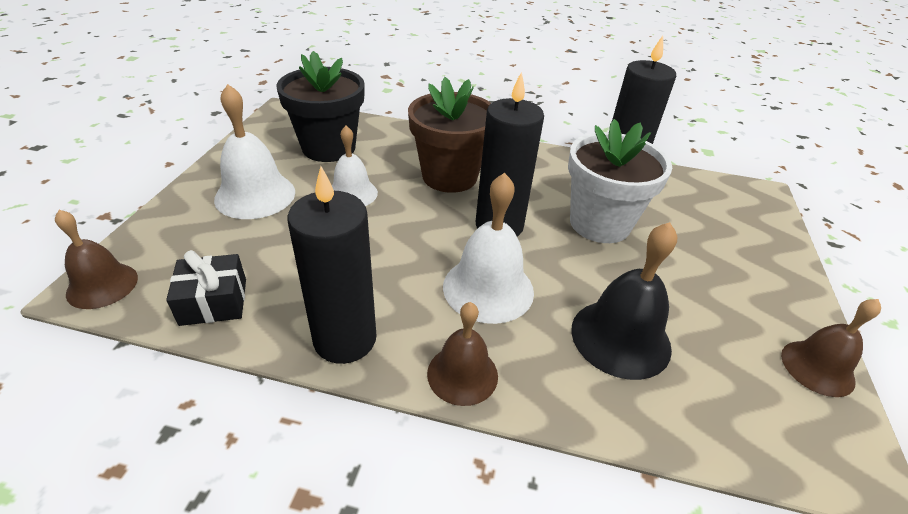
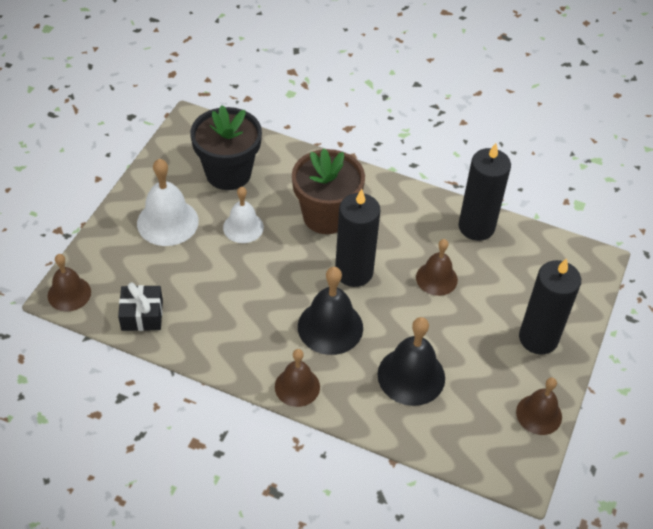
camera: 10 degrees right, 10 degrees up
black candle [287,166,376,364] -> black candle moved to [519,258,581,355]
white bell [443,173,534,324] -> black bell [298,267,363,355]
white flower pot [568,119,672,243] -> brown bell [416,239,458,296]

